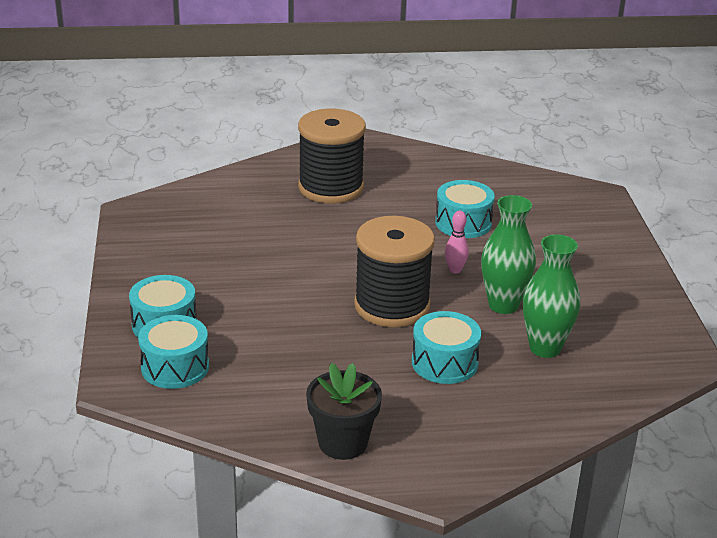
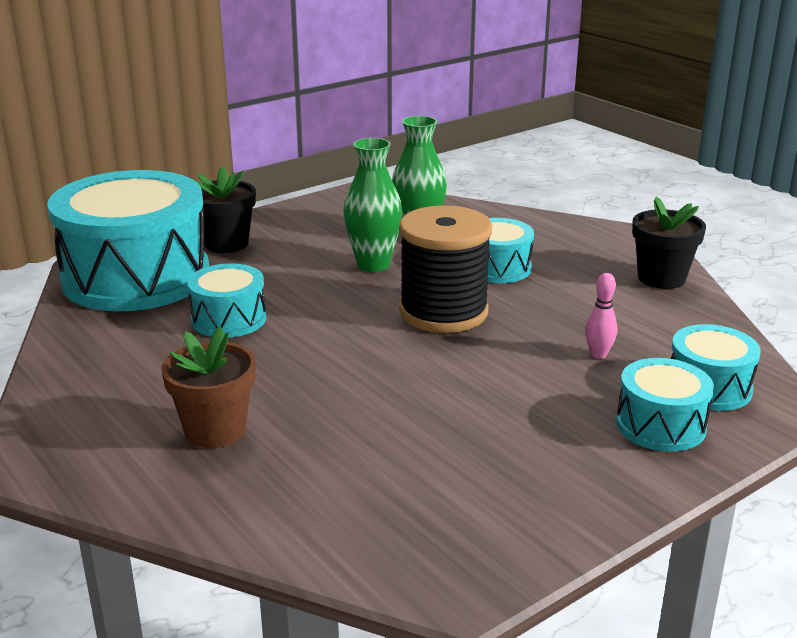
camera: 120 degrees left, 5 degrees down
black spool [298,109,366,204] -> brown flower pot [161,327,256,448]
pink bowling pin [445,211,469,273] -> pink bowling pin moved to [585,273,618,359]
none -> turquoise drum [47,170,209,311]
none -> black flower pot [194,166,256,253]

